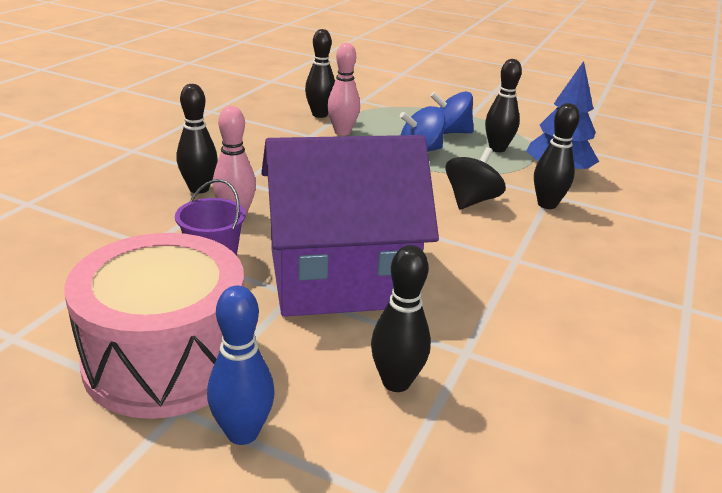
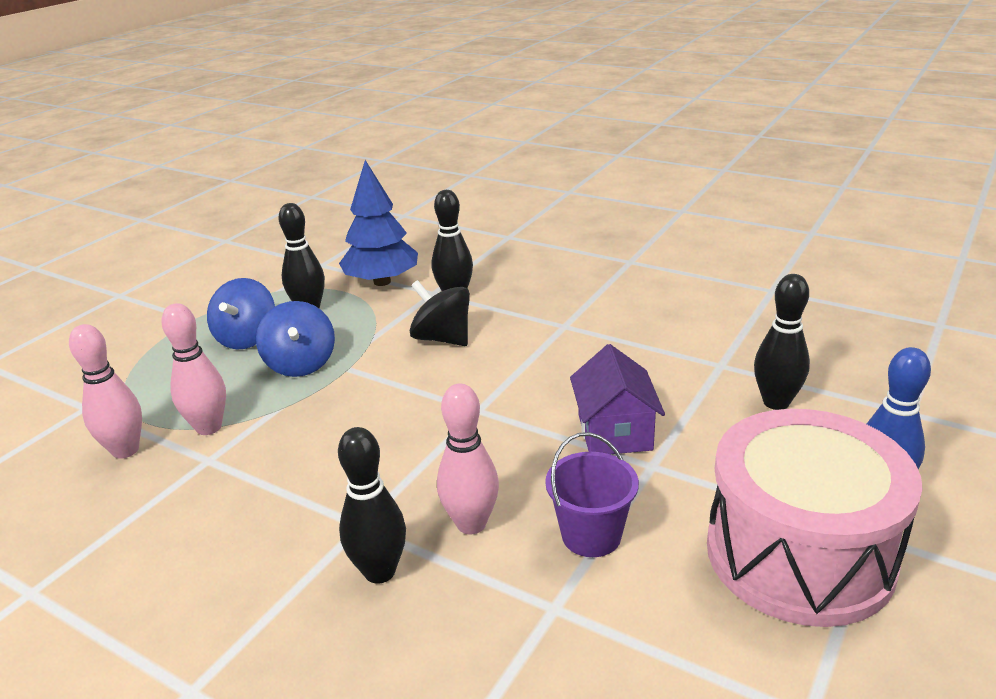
camera: 80 degrees left, 0 degrees up
purple house [261,135,439,317] -> purple house [570,344,665,454], size x0.48
black bowling pin [305,29,335,118] -> pink bowling pin [69,324,142,459]

